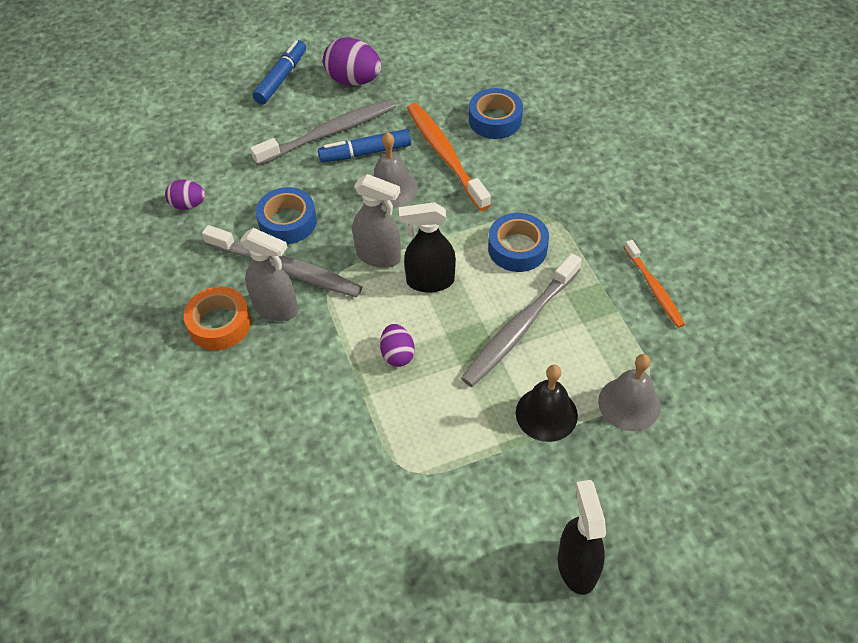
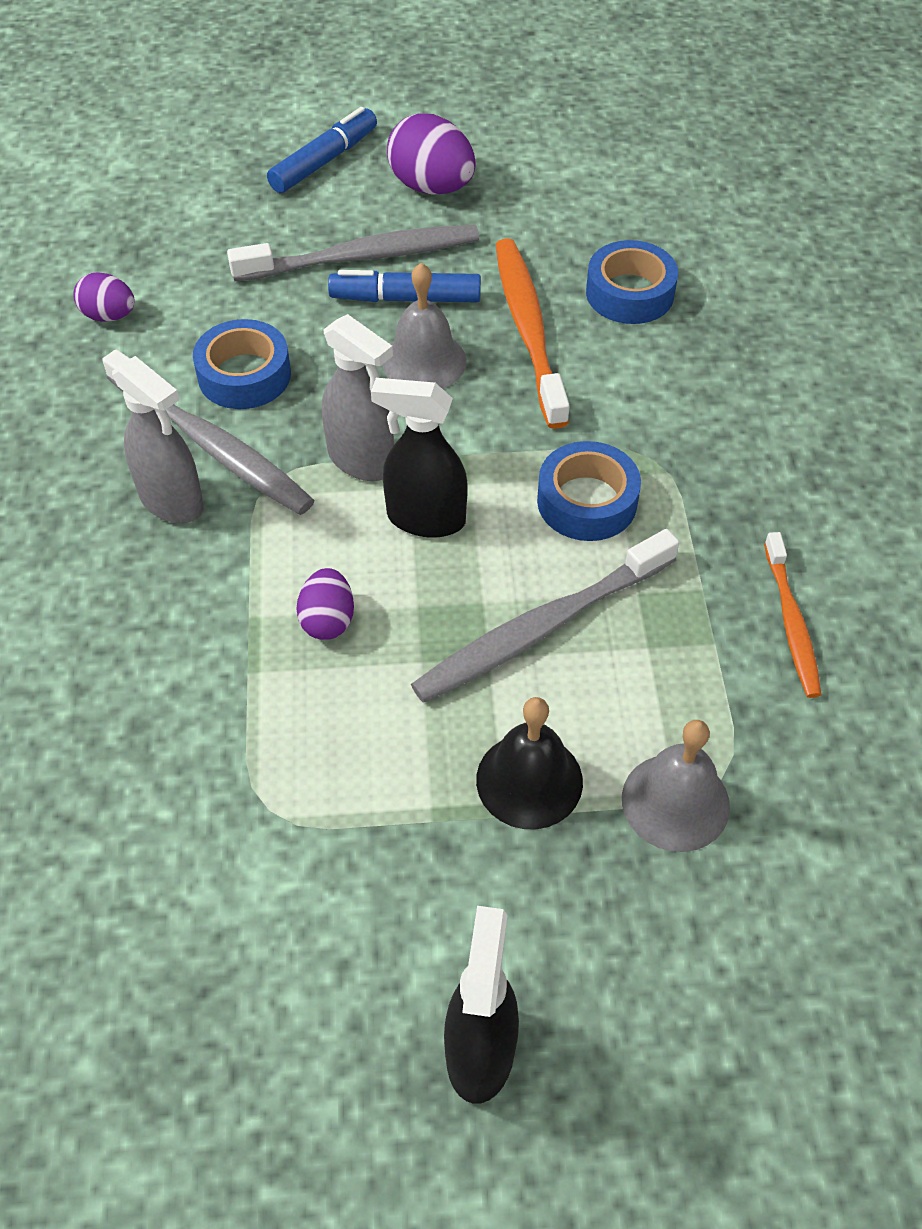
camera: 15 degrees right, 0 degrees up
orange tape [184,287,251,350] -> none

